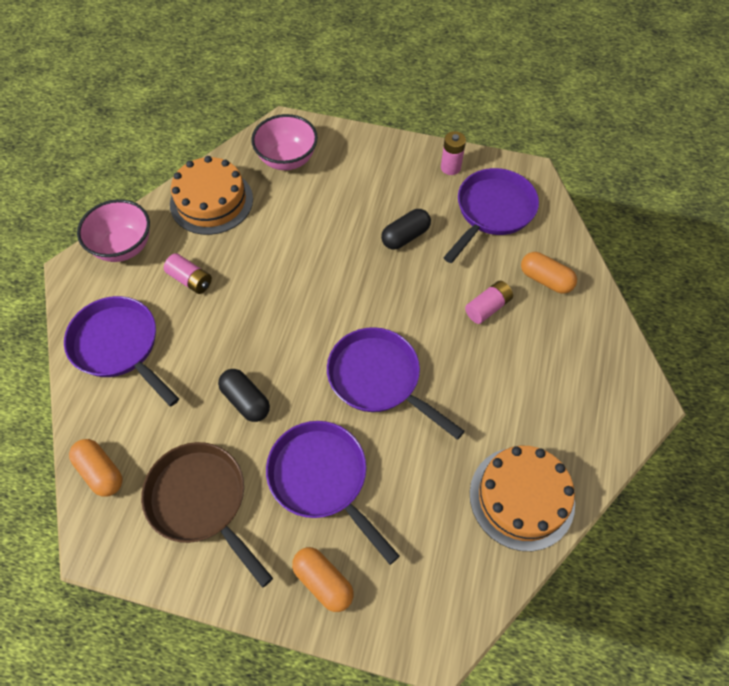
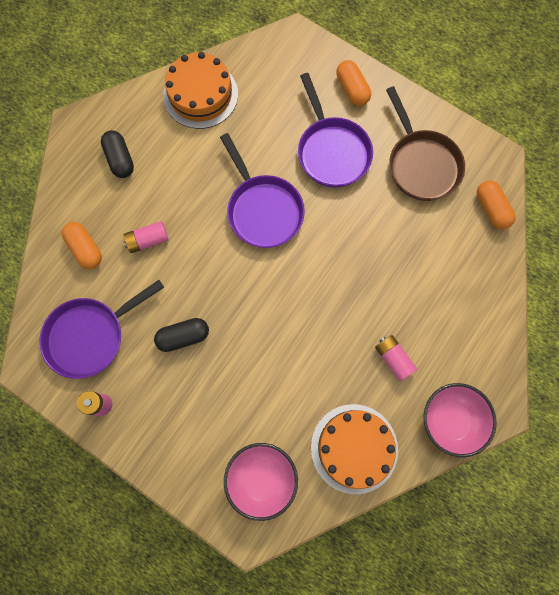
camera: 160 degrees left, 15 degrees up
purple pan [64,296,179,406] -> none
black capsule [218,369,270,422] -> black capsule moved to [101,130,134,178]

